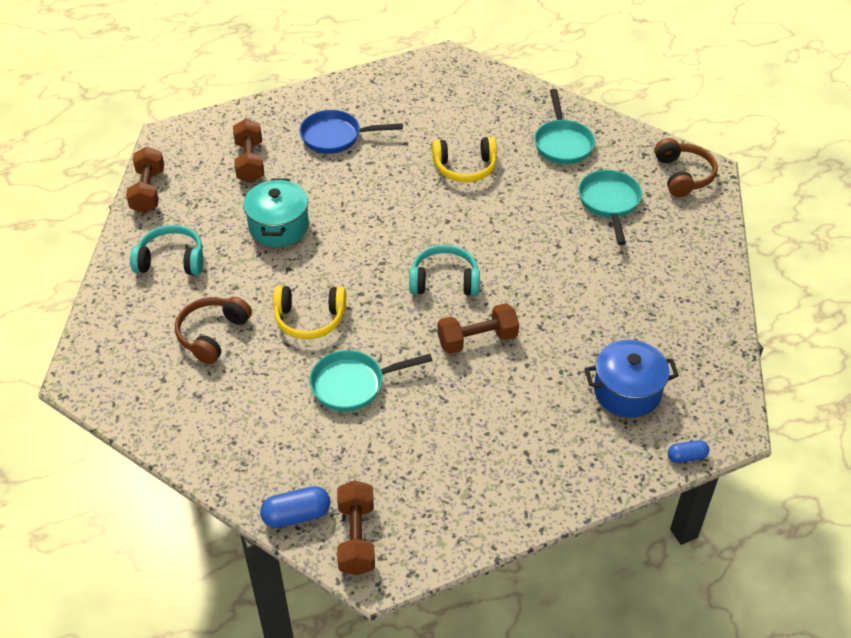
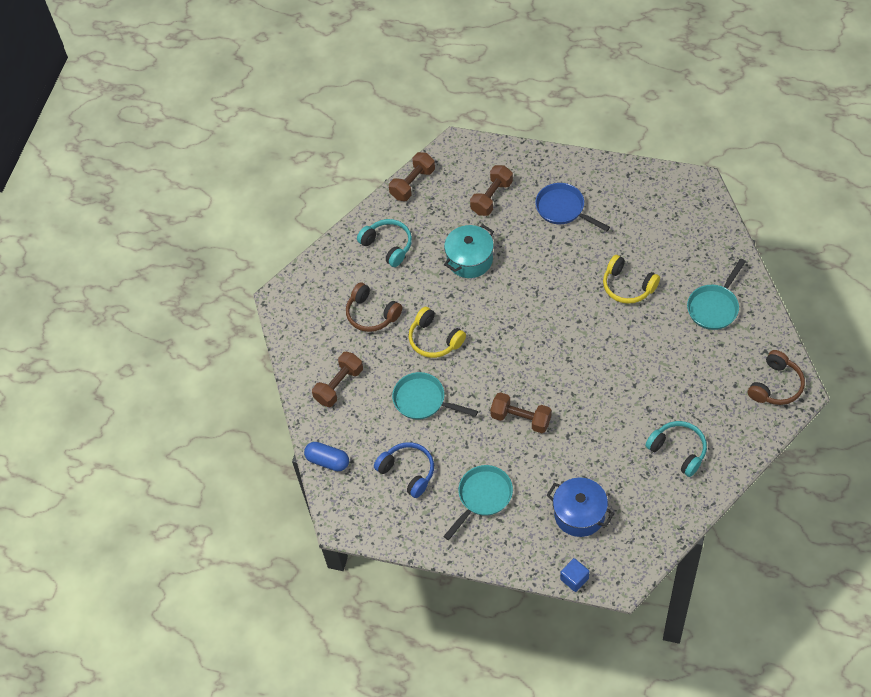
camera: 45 degrees right, 10 degrees up
brown headphones [175,297,252,364] -> brown headphones turned 120 degrees counterclockwise [346,282,402,332]
brown dumbbell [337,480,375,575] -> brown dumbbell moved to [312,352,363,407]
turquoise headphones [409,245,480,296] -> turquoise headphones moved to [645,421,707,477]
turquoise pan [578,170,642,245] -> turquoise pan moved to [443,465,513,540]
blue capsule [668,440,709,463] -> blue cube [560,558,589,592]
none -> blue headphones [374,442,434,498]

